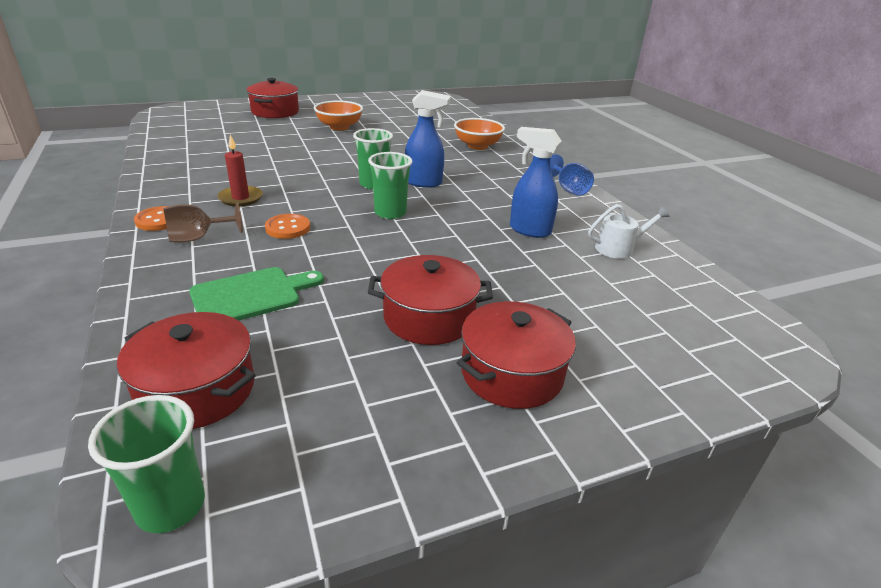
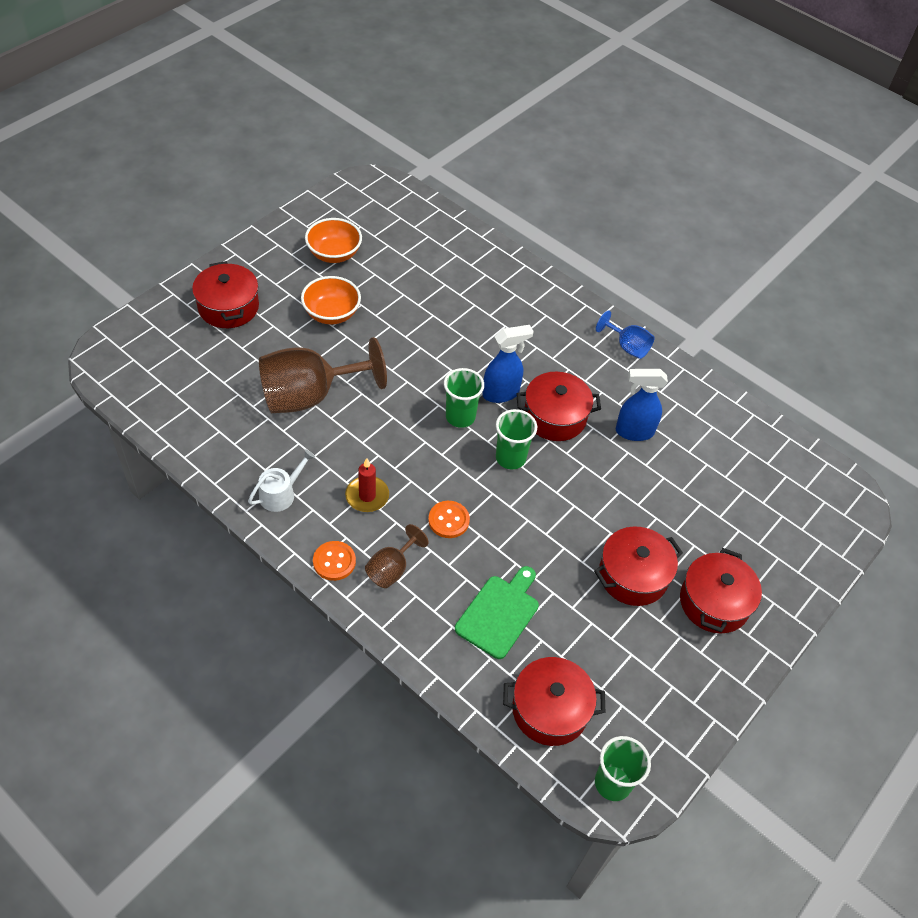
camera: 30 degrees left, 20 degrees up
orange bowl [454,118,505,150] -> orange bowl moved to [305,218,362,263]
white watering can [588,204,669,259] -> white watering can moved to [248,450,315,512]
none -> brown goblet [259,337,387,413]
none -> red pot [516,372,601,441]

